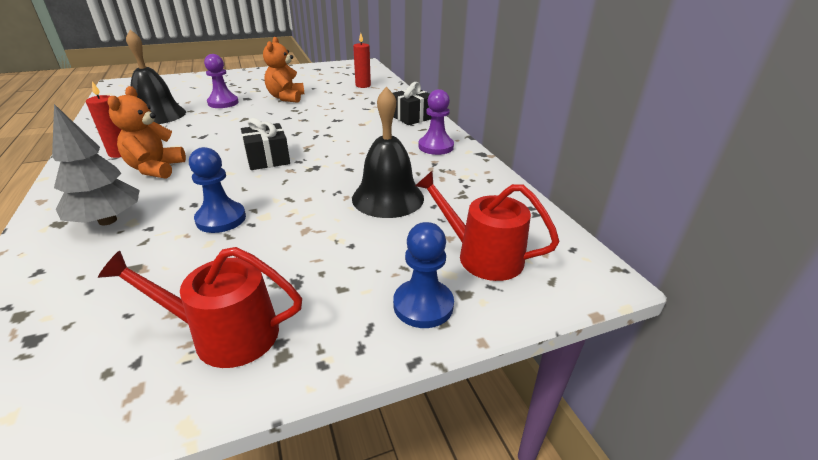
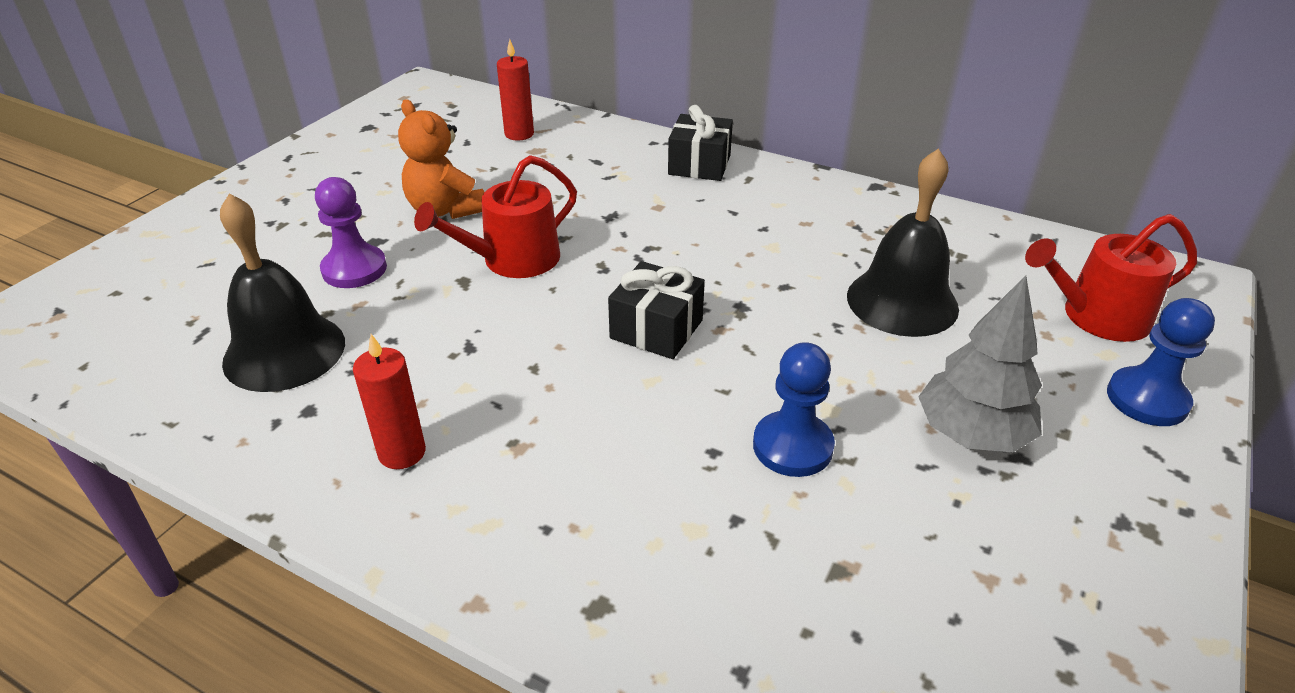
camera: 40 degrees left, 5 degrees up
grey tree [52,104,139,225] -> grey tree moved to [918,275,1042,452]
red watering can [98,247,302,368] -> red watering can moved to [414,155,577,278]
orange teddy bear [107,86,186,179] -> none
purple pawn [418,89,454,155] -> none

